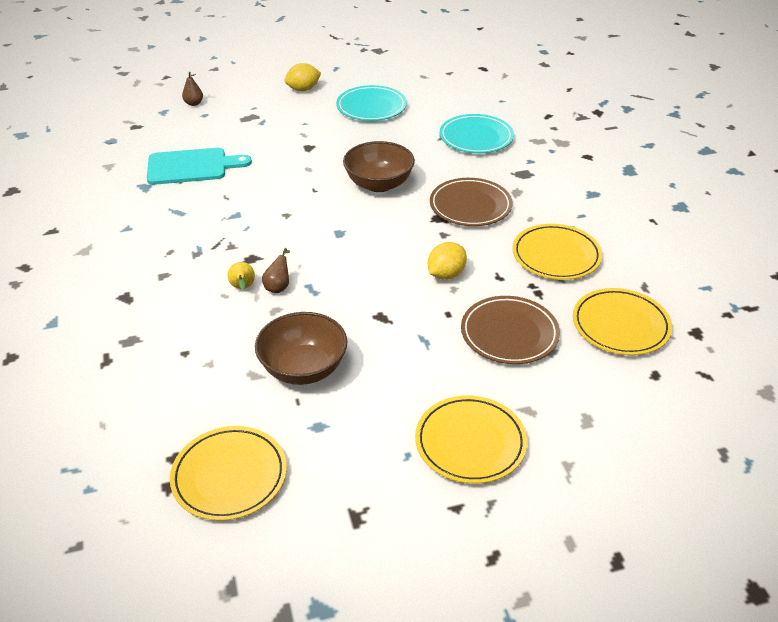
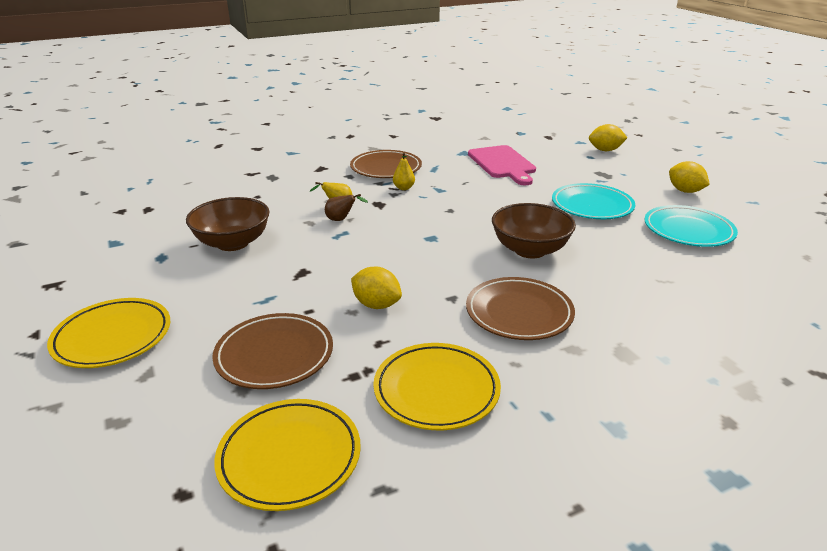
camera: 80 degrees right, 10 degrees down
turquoise cutting board [147,148,252,185] -> pink cutting board [468,145,536,185]
yellow plate [170,426,287,521] -> none
brown pear [182,72,203,106] -> yellow lemon [589,124,627,151]
turquoise plate [439,114,514,153] -> turquoise plate moved to [552,183,635,219]
none -> brown plate [350,150,422,178]
none -> yellow pear [393,153,415,190]

